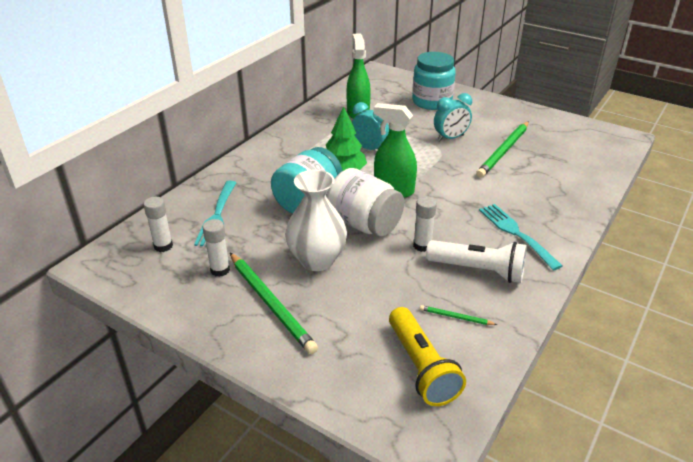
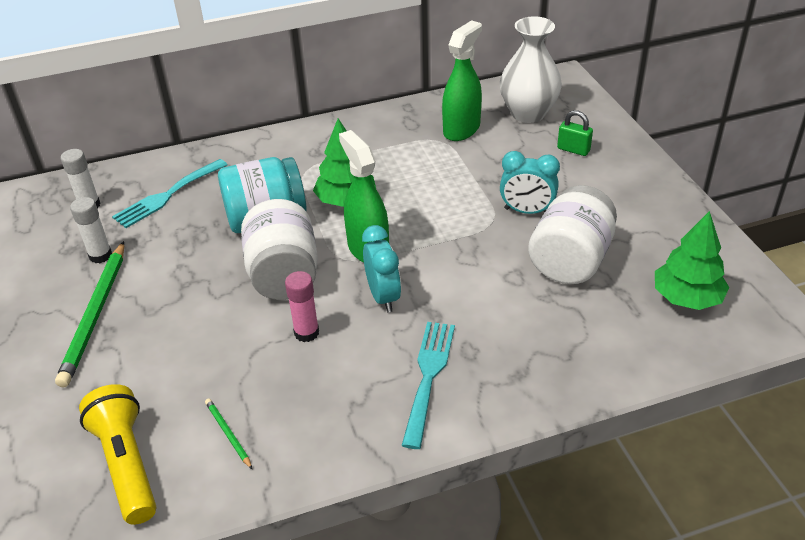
camera: 40 degrees right, 5 degrees up
white vase [285,170,347,271] -> white vase moved to [500,16,562,123]
turquoise clock [352,102,389,150] -> turquoise clock moved to [362,225,401,312]
yellow flashlight [389,307,466,406] -> yellow flashlight turned 135 degrees clockwise [79,384,157,525]
turquoise jar [412,52,456,110] -> green padlock [557,110,593,156]
white glue stick [413,196,437,252] -> pink glue stick [285,271,319,342]
white flashlight [426,240,527,283] -> none
green pencil [476,121,529,178] -> white jar [528,185,617,284]
none -> green tree [655,211,729,310]

